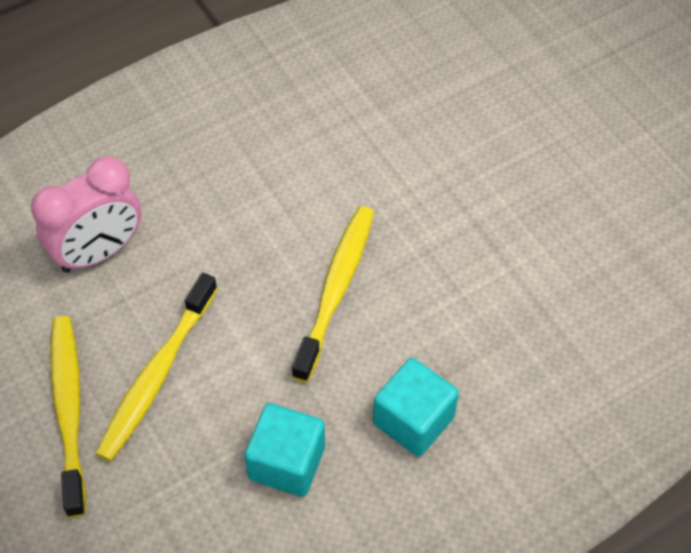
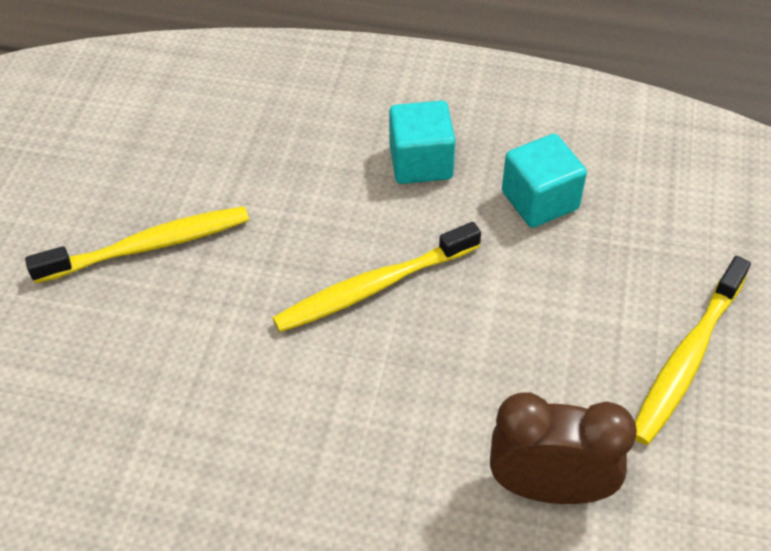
camera: 135 degrees left, 5 degrees down
pink clock [31,156,142,273] -> brown clock [490,393,637,504]
yellow toothbrush [95,273,218,462] -> yellow toothbrush moved to [25,206,249,283]

